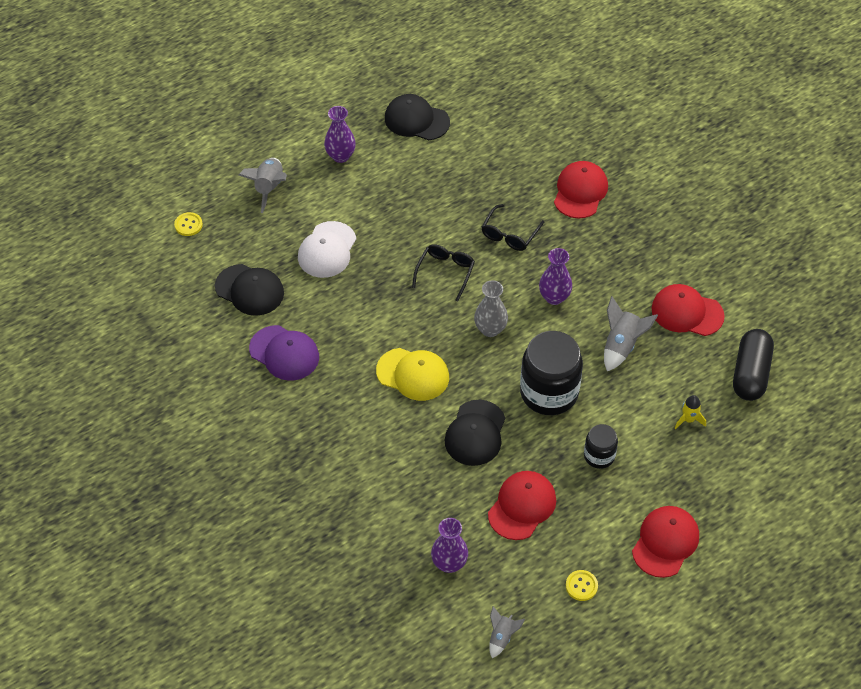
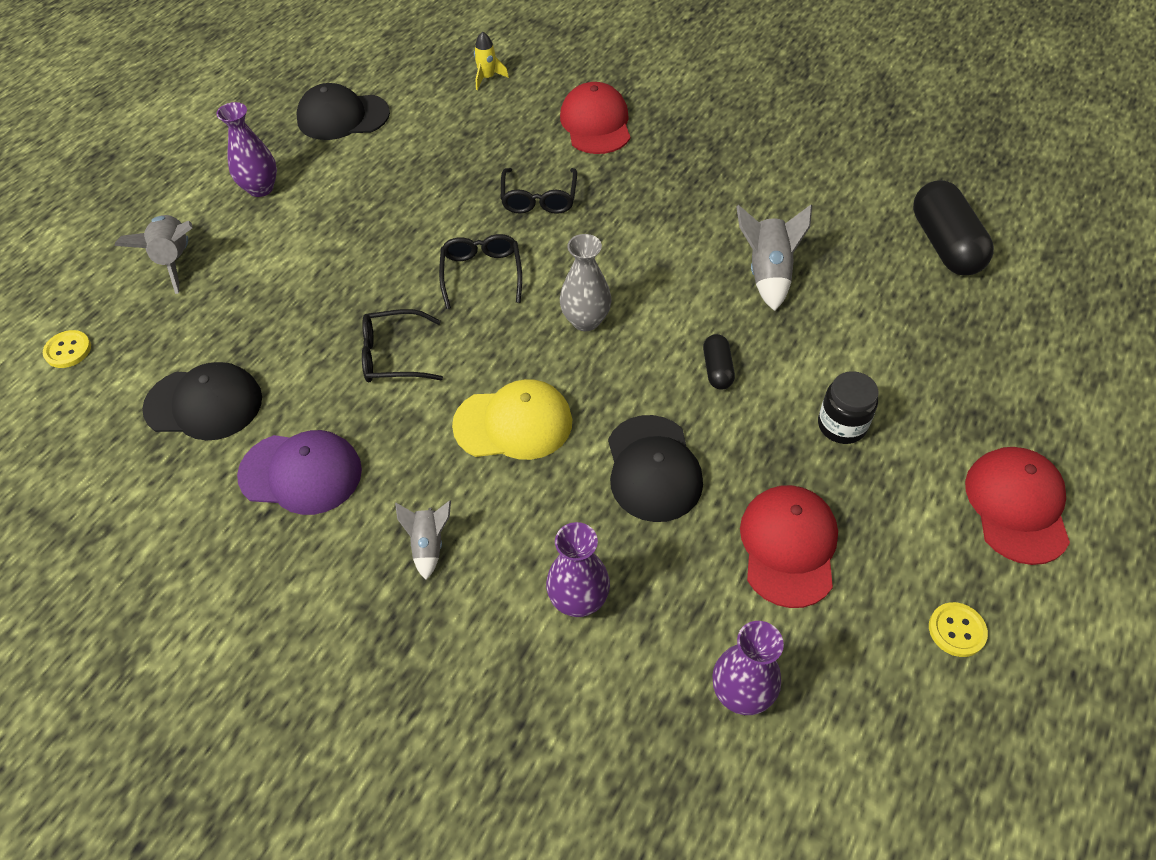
camera: 25 degrees left, 0 degrees up
white cap [298,221,356,278] -> none
grey rocket [489,606,525,658] -> grey rocket moved to [395,500,451,580]
black jar [520,331,583,415] -> black capsule [703,334,735,390]
purple vase [539,248,572,305] -> purple vase moved to [546,522,610,617]
red cap [652,284,725,336] -> none
yellow rocket [675,395,706,429] -> yellow rocket moved to [474,31,509,90]
none -> black glasses [362,309,443,382]

